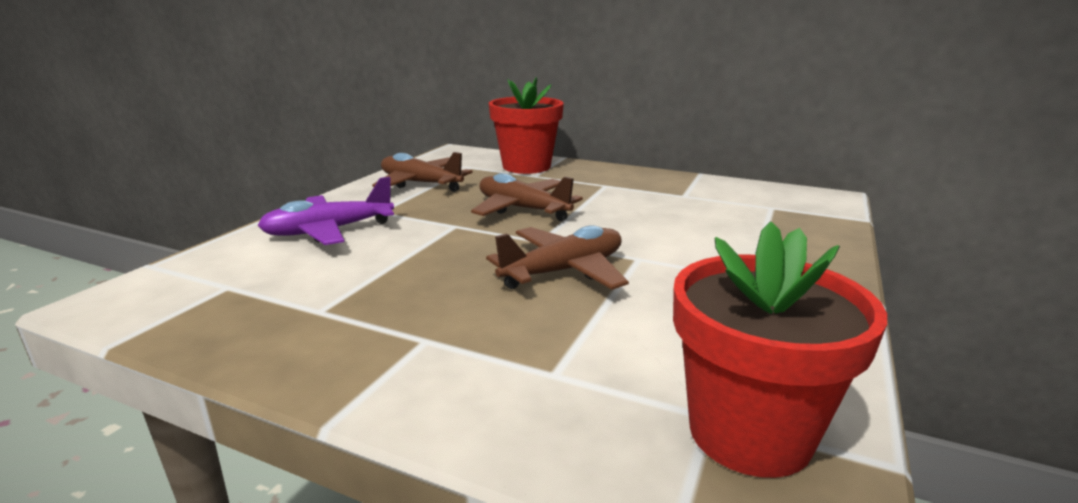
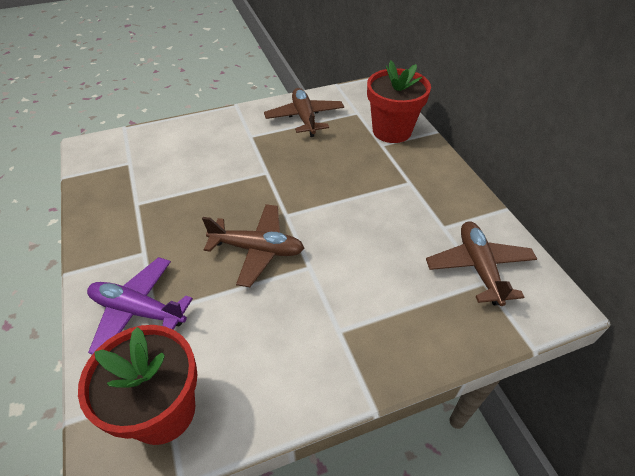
camera: 45 degrees right, 25 degrees up
purple plane [258,177,394,245] -> purple plane moved to [87,257,193,354]
brown plane [471,173,583,221] -> brown plane moved to [426,221,537,306]

